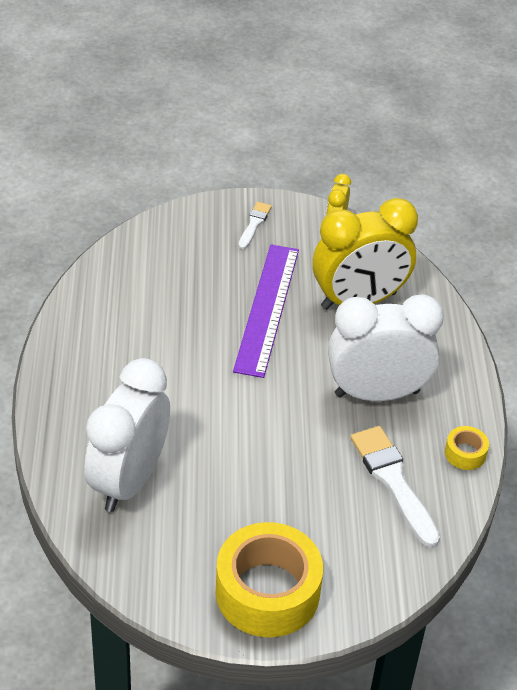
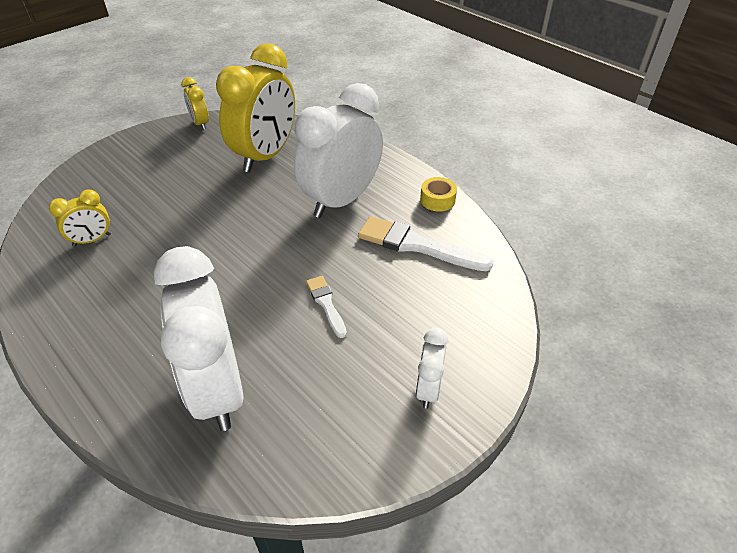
camera: 40 degrees left, 0 degrees up
yellow tape [216,522,323,638] -> white clock [415,328,448,408]
purple ruler [233,244,299,378] -> none
white brush [239,202,272,249] -> white brush moved to [306,276,347,338]
none -> yellow clock [49,190,111,247]

